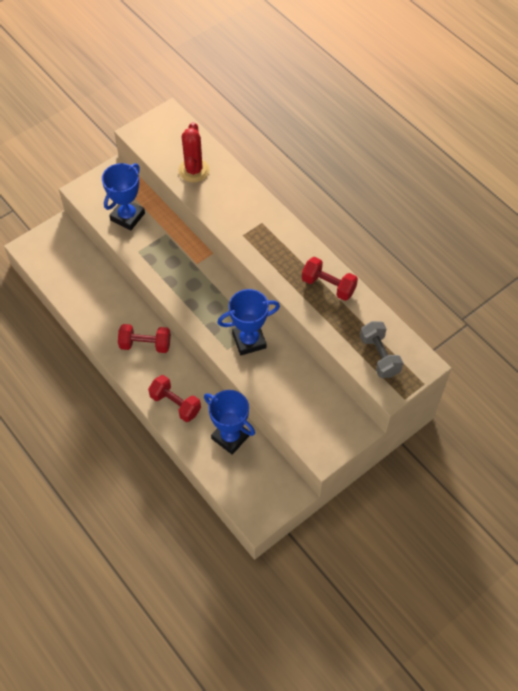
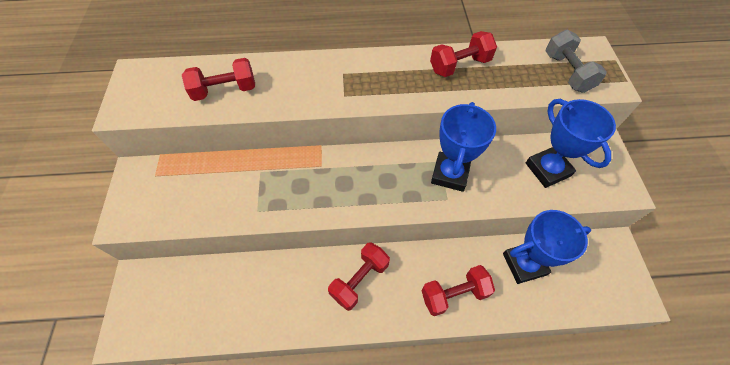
camera: 55 degrees left, 0 degrees up
blue trophy [102,163,145,230] -> blue trophy moved to [526,99,616,188]
red cactus [178,122,210,182] -> red dumbbell [182,58,255,101]
grey dumbbell [360,321,403,378] -> grey dumbbell turned 60 degrees clockwise [545,30,607,93]

